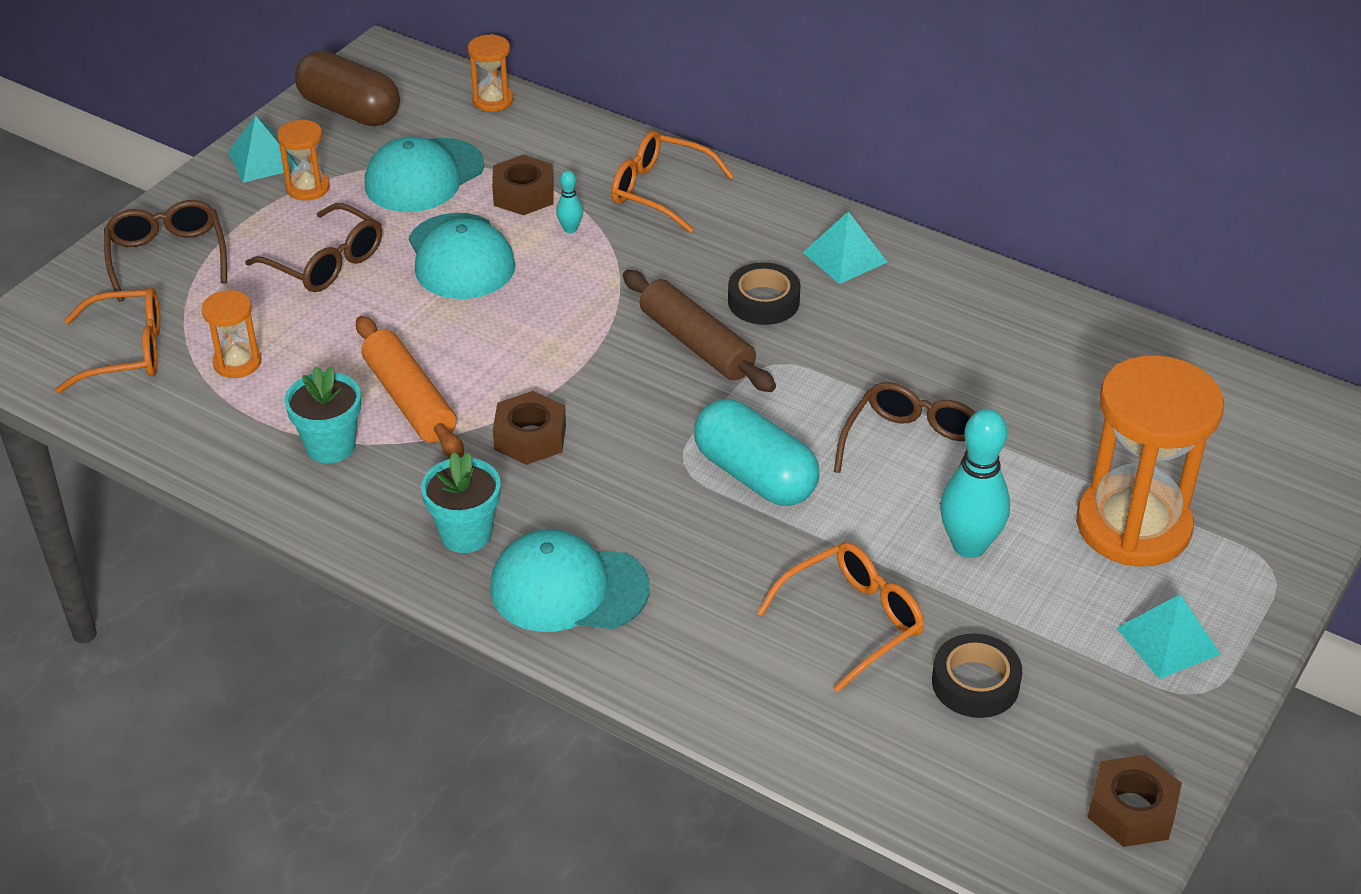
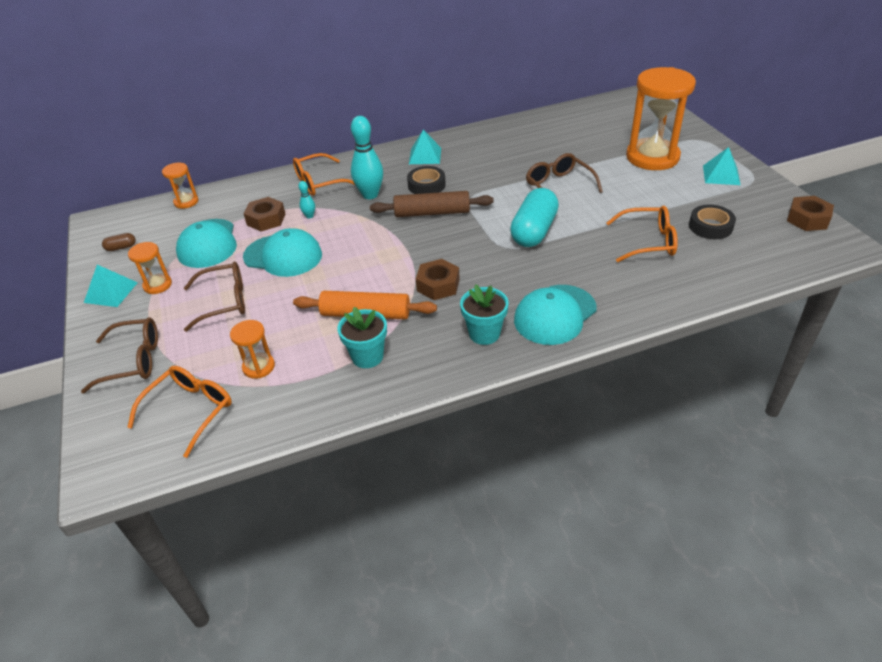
camera: 50 degrees left, 0 degrees up
brown glasses [104,200,227,301] -> brown glasses turned 150 degrees clockwise [81,318,158,393]
brown capsule [295,51,400,126] -> brown capsule [102,233,136,251], size x0.42
turquoise capsule [694,399,819,506] -> turquoise capsule turned 60 degrees counterclockwise [510,188,559,247]
orange glasses [757,542,925,693] -> orange glasses turned 90 degrees clockwise [606,206,678,262]
turquoise bowling pin [940,409,1010,558] -> turquoise bowling pin moved to [351,116,383,199]

